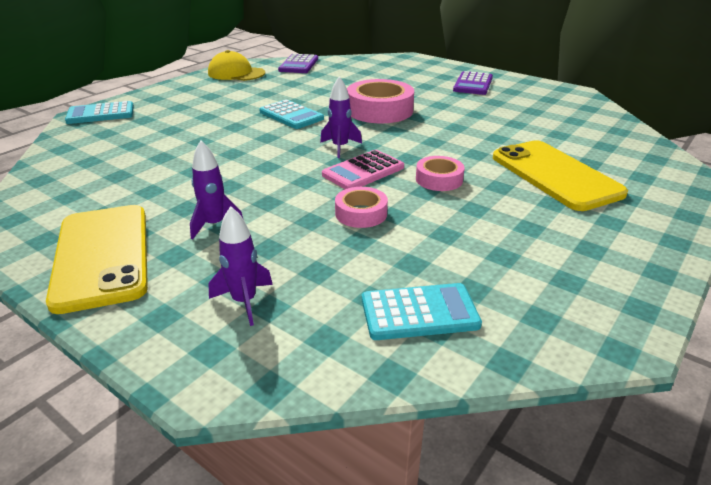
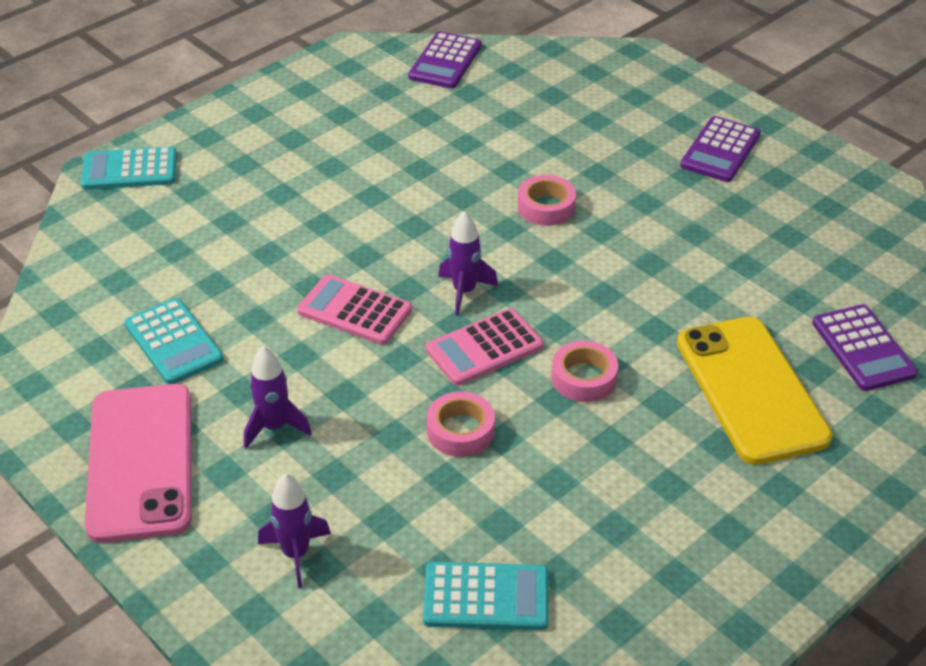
camera: 10 degrees right, 10 degrees up
yellow phone [46,205,148,314] -> pink phone [85,384,192,543]
yellow cap [208,50,265,81] -> none
turquoise calculator [259,100,324,129] -> turquoise calculator moved to [124,298,224,384]
pink tape [347,79,414,123] -> pink tape [518,175,576,226], size x0.56
none -> pink calculator [297,274,412,345]
none -> purple calculator [812,304,918,391]

